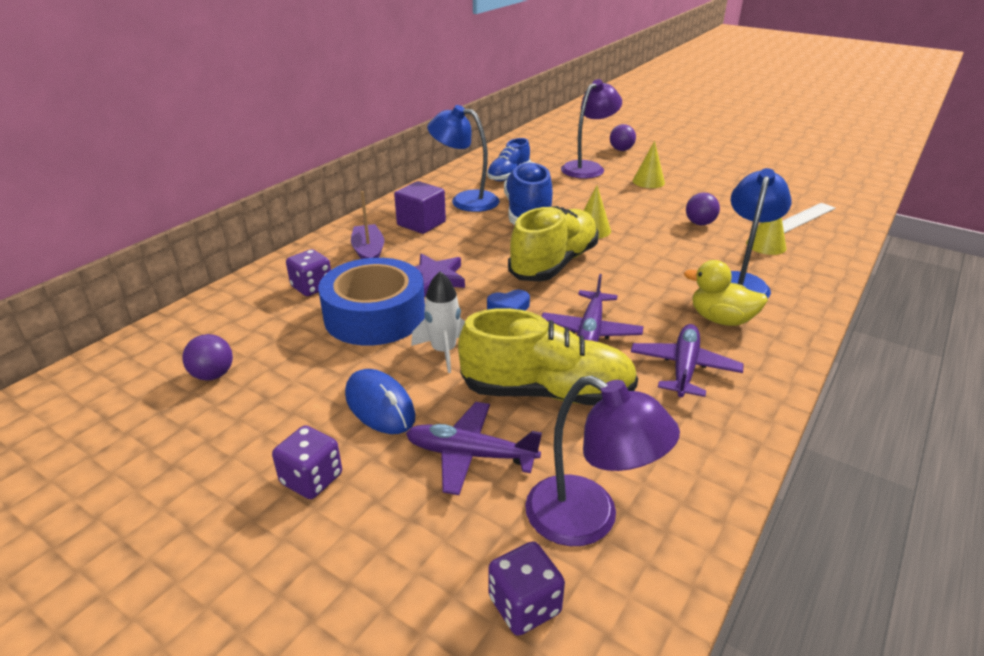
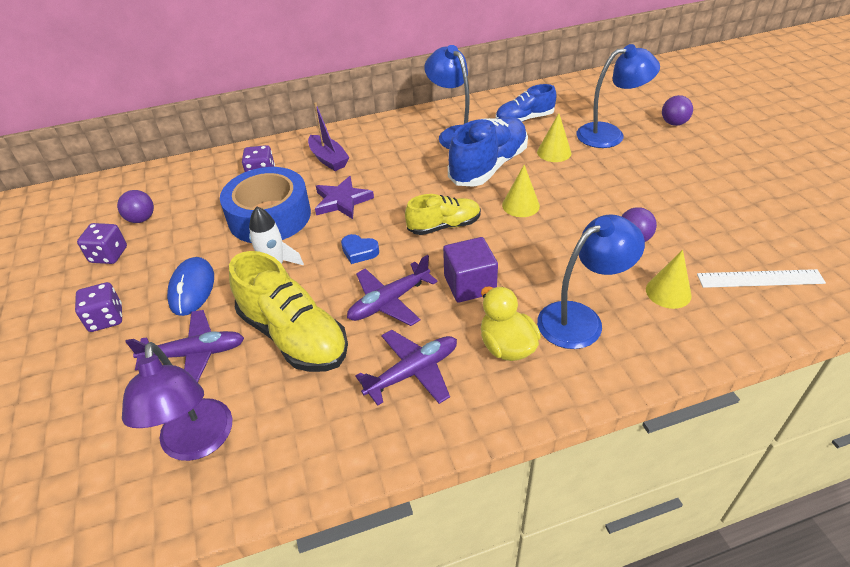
camera: 40 degrees right, 10 degrees up
purple boat [351,191,384,259] -> purple boat turned 120 degrees clockwise [308,103,350,171]
purple cube [394,181,446,234] -> purple cube moved to [443,237,498,303]
purple plane [406,402,542,495] -> purple plane turned 120 degrees clockwise [125,310,244,383]
purple dice [489,542,565,636] -> purple dice moved to [77,223,127,264]
yellow shoe [508,206,598,281] -> yellow shoe [405,194,481,235], size x0.61
purple lamp [561,79,622,179] -> blue lamp [576,44,660,148]
yellow cone [633,141,665,188] -> yellow cone moved to [537,113,571,162]

